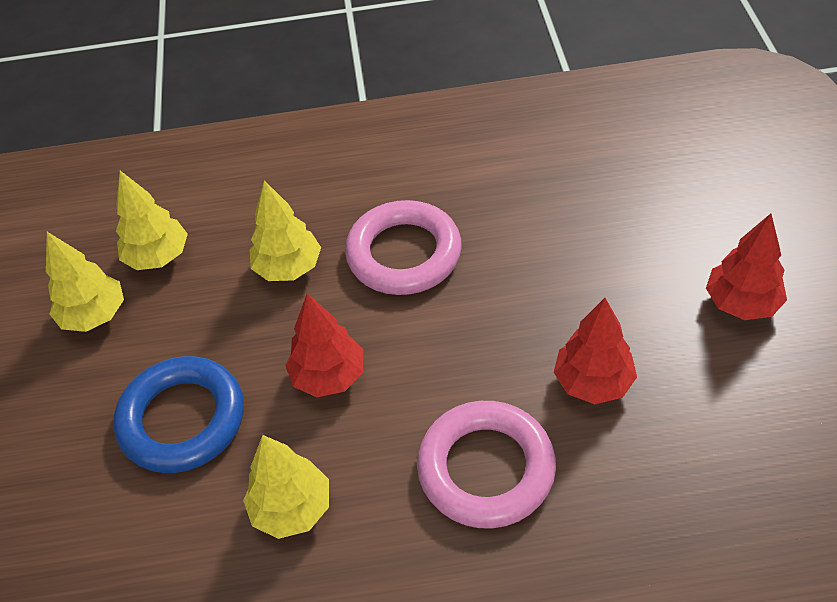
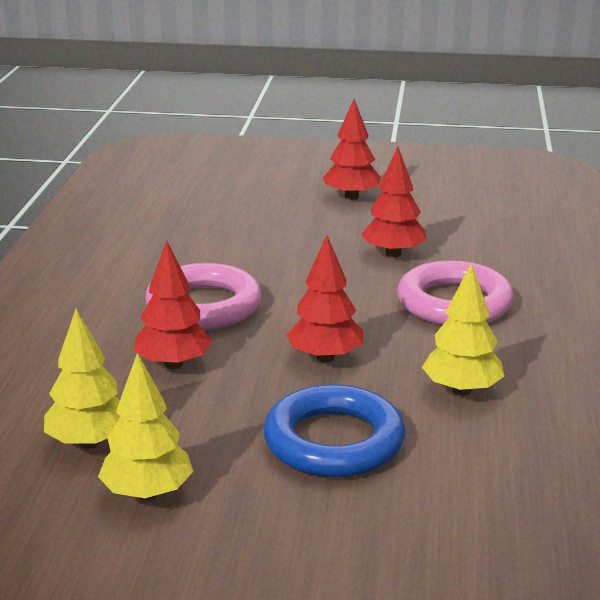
camera: 80 degrees left, 25 degrees down
yellow tree [250,180,321,281] -> red tree [134,241,213,369]

